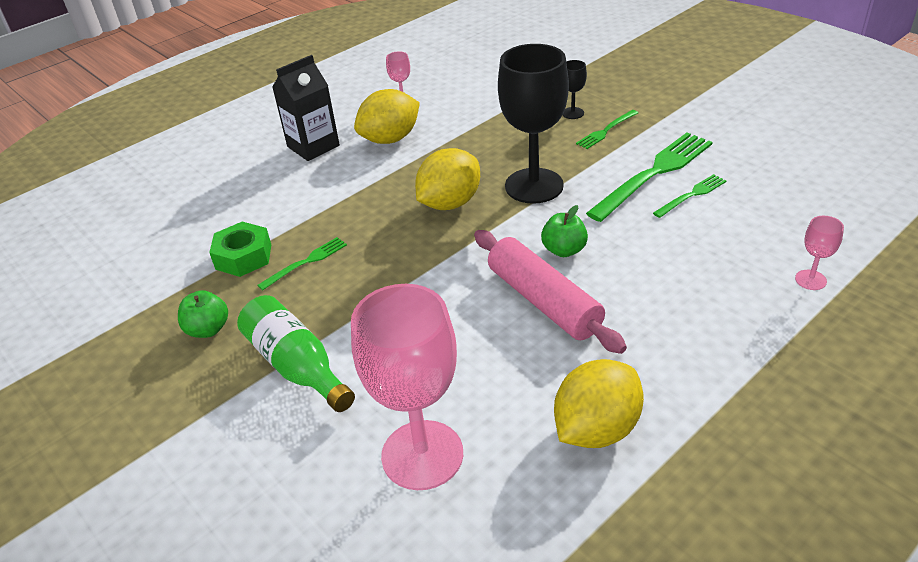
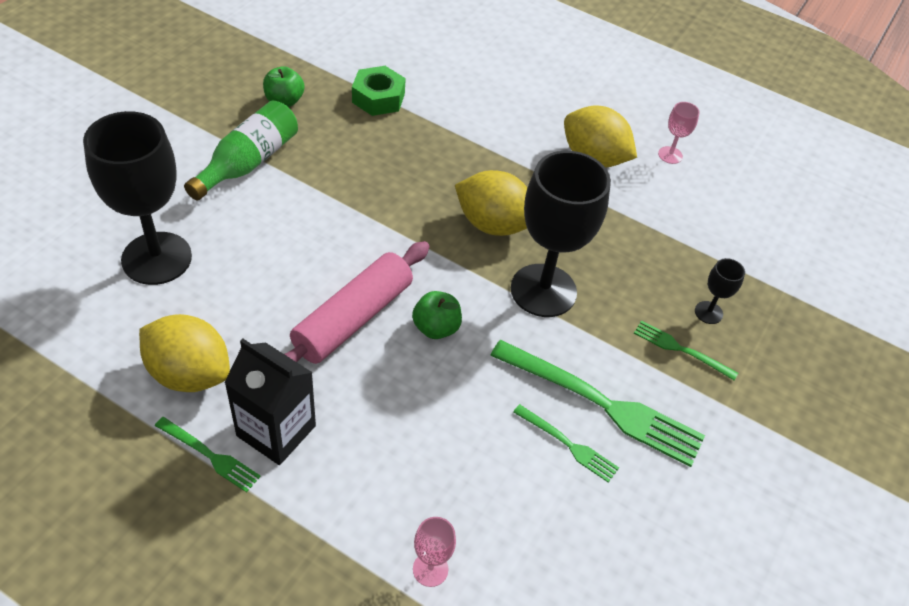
camera: 65 degrees right, 10 degrees up
green fork [257,237,347,290] -> green fork moved to [155,417,261,492]
black carton [272,55,340,161] -> black carton moved to [224,338,316,465]
pink goblet [351,284,463,490] -> black goblet [83,111,192,285]

